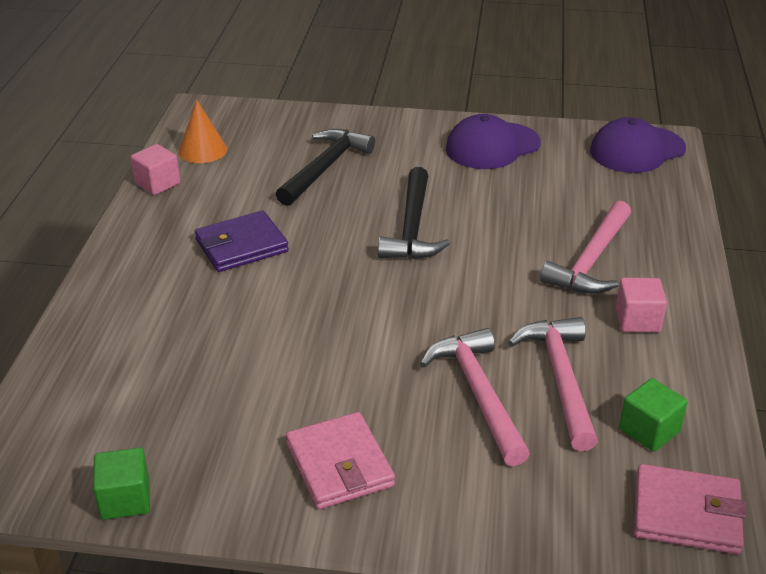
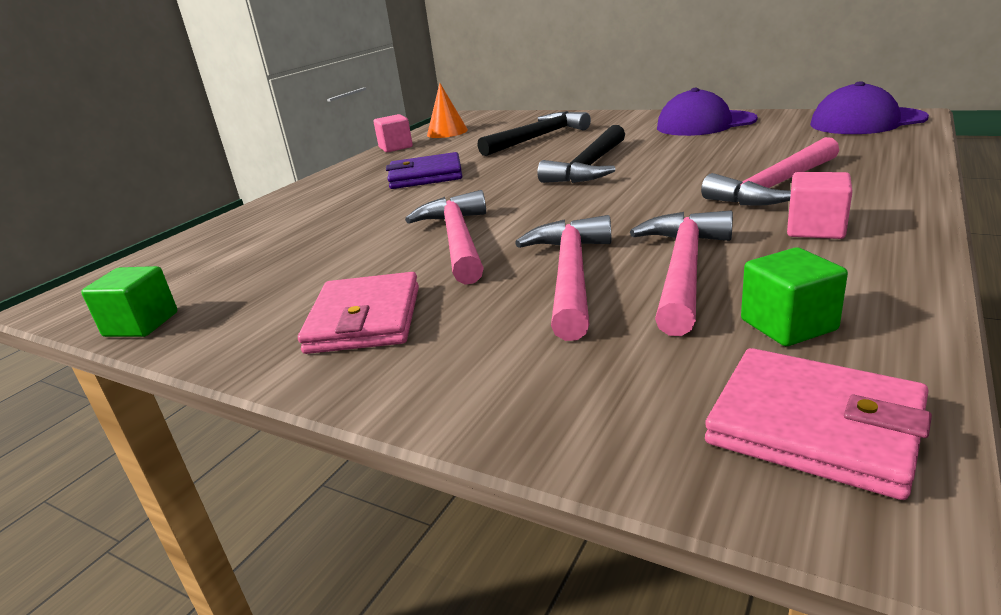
camera: 25 degrees right, 10 degrees down
none -> pink hammer [405,190,486,285]

